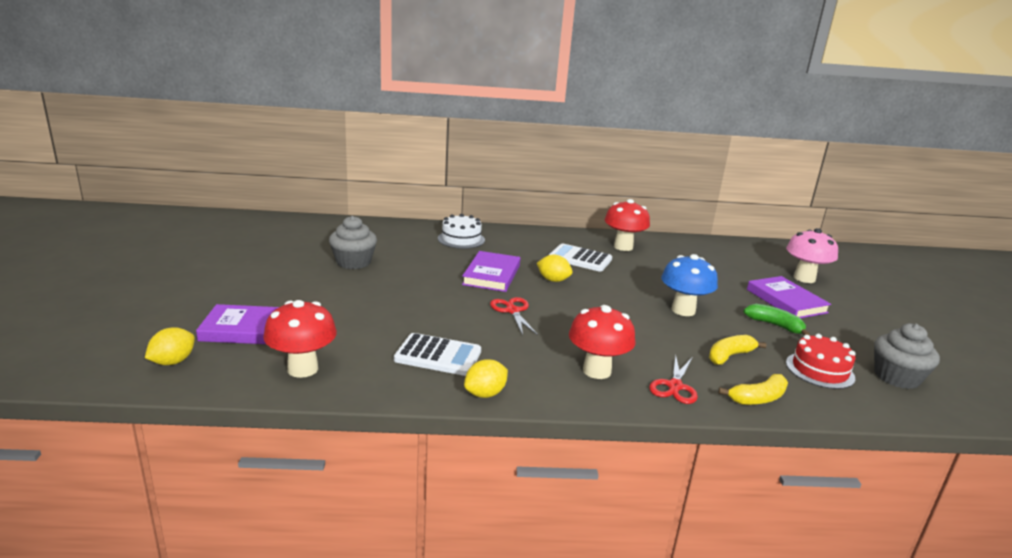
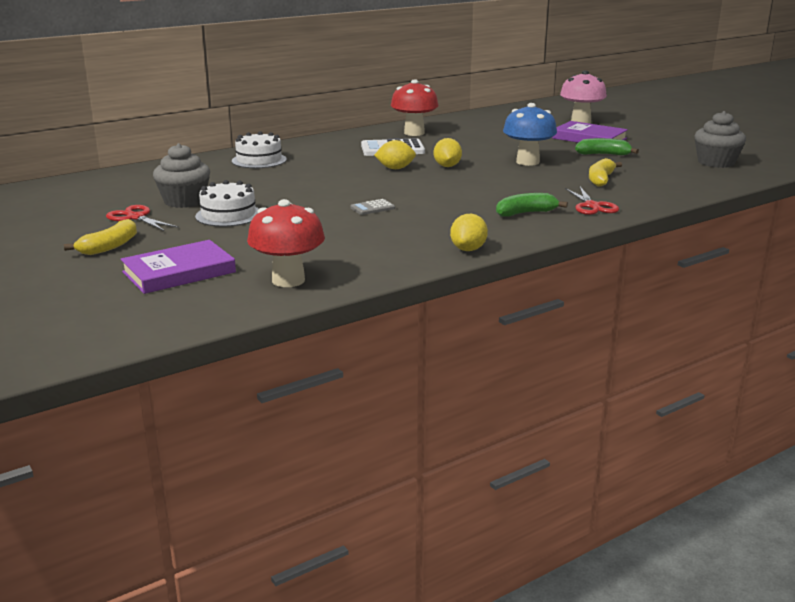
camera: 30 degrees left, 0 degrees up
yellow lemon [145,327,195,365] -> yellow lemon moved to [434,138,462,167]
white calculator [394,333,481,376] -> none
purple book [462,251,520,292] -> none
red scissors [490,297,538,335] -> red scissors moved to [106,205,179,231]
red mushroom [569,305,636,379] -> green banana [496,193,568,217]
yellow banana [719,374,788,405] -> yellow banana moved to [64,219,137,255]
red cake [786,334,856,389] -> none
none -> white cake [195,180,259,227]
none -> grey calculator [350,199,395,215]

